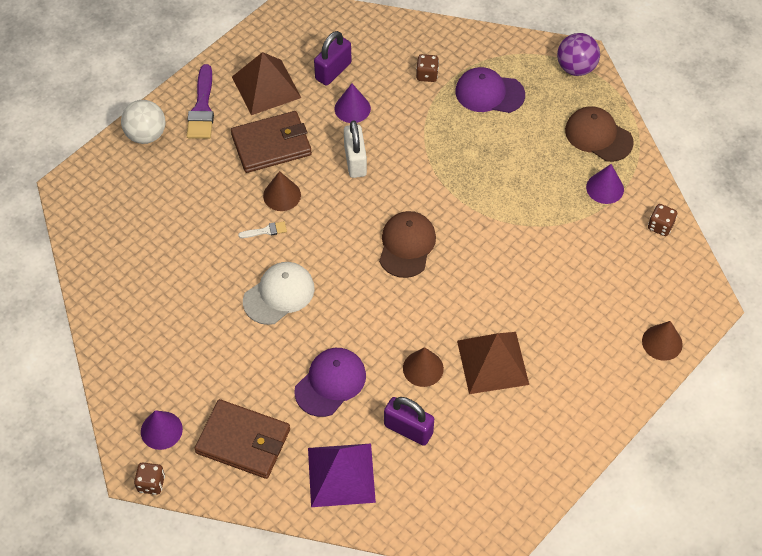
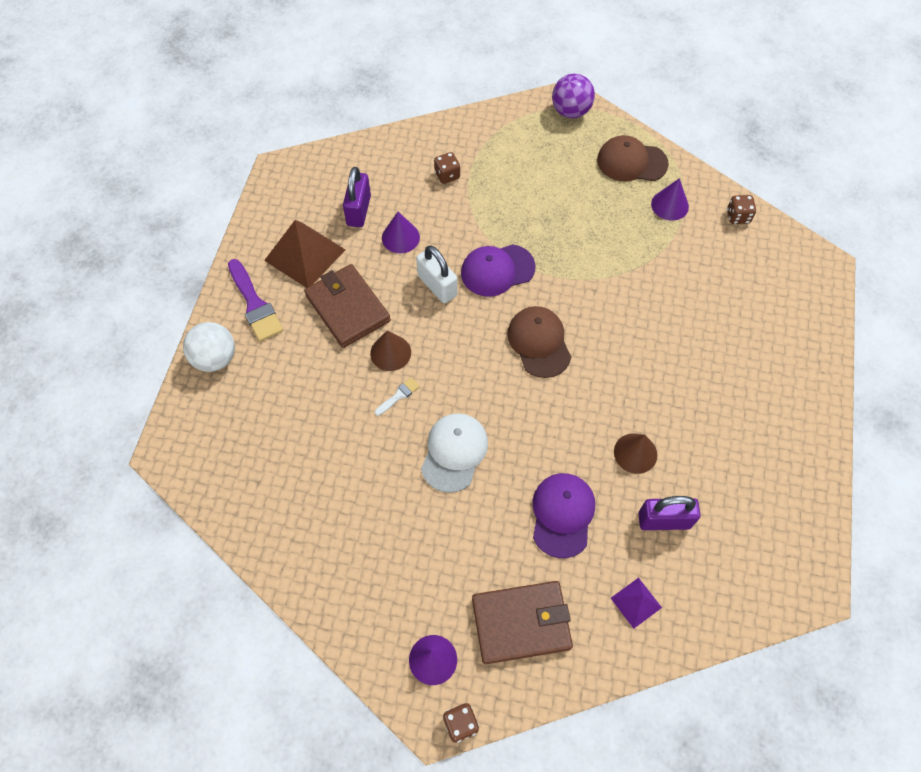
camera: 30 degrees left, 5 degrees up
brown wallet [231,111,312,173] -> brown wallet turned 75 degrees counterclockwise [304,264,391,348]
purple pyramid [308,444,376,507] -> purple pyramid [611,578,662,629], size x0.52
purple cap [455,67,525,113] -> purple cap moved to [461,244,536,297]
brown pyramid [457,332,529,394] -> none
brown cone [642,321,683,361] -> none

